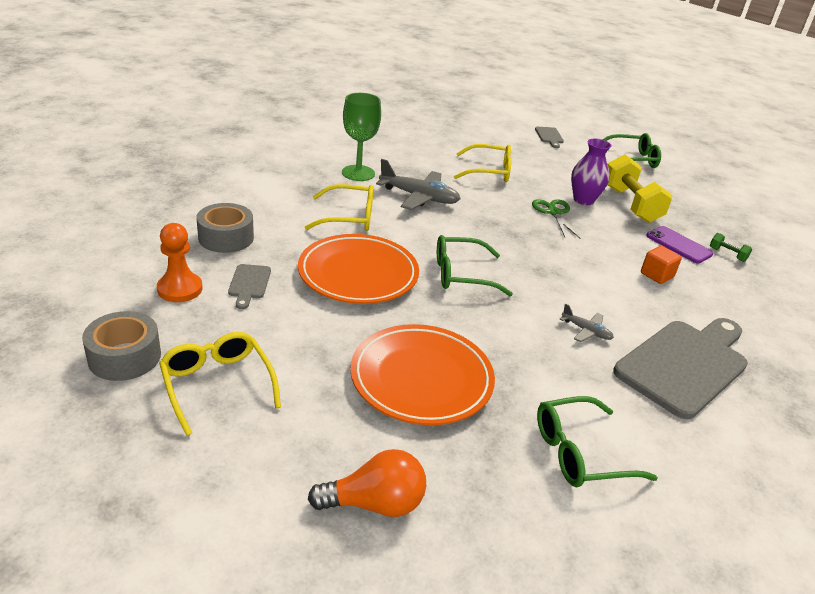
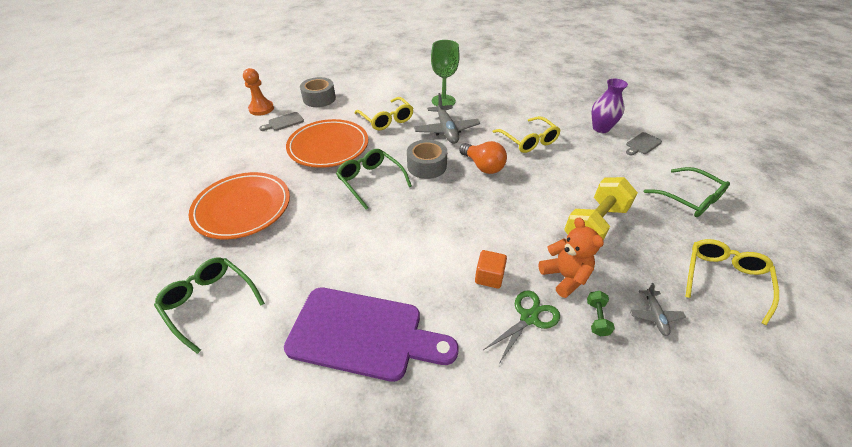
camera: 60 degrees right, 10 degrees up
grey tape [82,311,161,381] -> grey tape moved to [407,139,447,179]
yellow glasses [159,332,281,436] -> yellow glasses moved to [685,239,779,325]
orange light bulb [308,449,426,517] -> orange light bulb moved to [459,141,507,174]
green scissors [532,199,580,238] -> green scissors moved to [483,290,560,362]
grey plane [559,303,614,342] -> grey plane moved to [630,283,686,336]
purple vase [571,139,612,205] -> purple vase moved to [591,79,628,133]
grey cutting board [613,318,748,419] -> purple cutting board [284,288,459,382]
purple phone [646,226,713,263] -> orange teddy bear [538,217,604,298]

